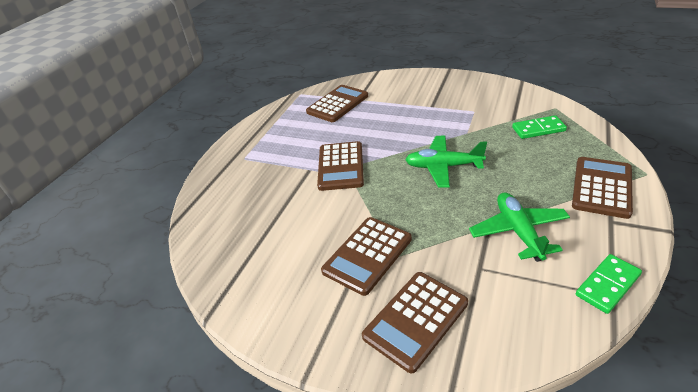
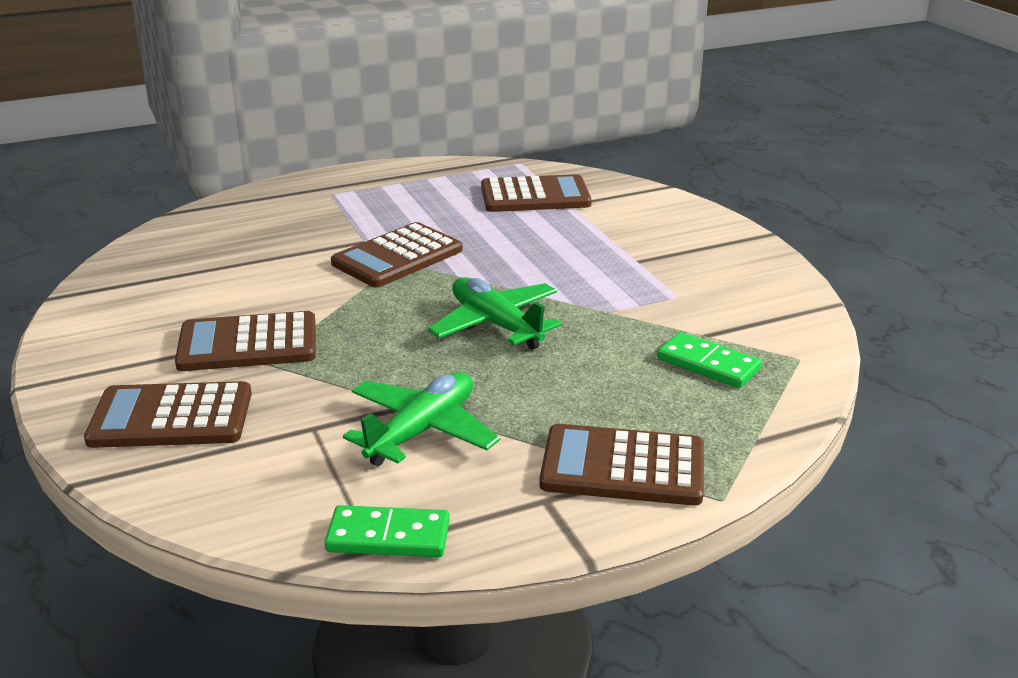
camera: 40 degrees right, 10 degrees down
brown calculator [572,157,633,219] -> brown calculator turned 150 degrees counterclockwise [539,424,704,506]

